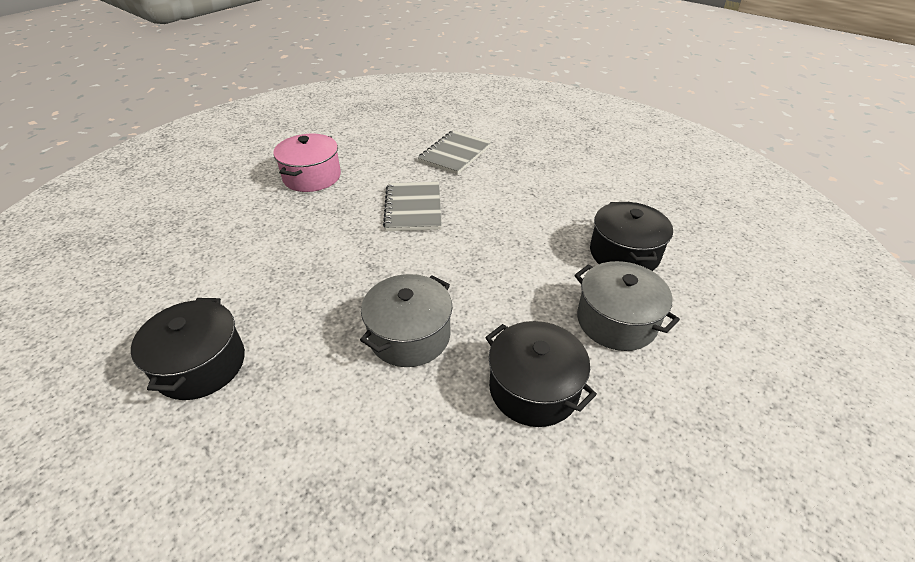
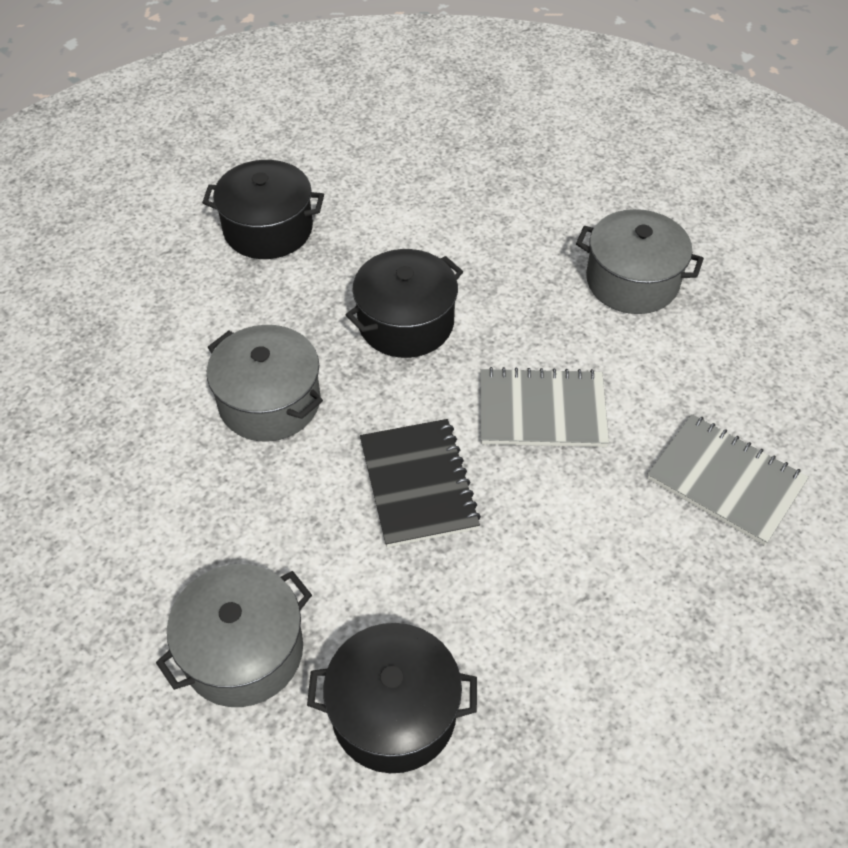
camera: 95 degrees right, 10 degrees up
pink pot [273,134,341,192] -> grey pot [576,209,704,314]
black pot [485,321,597,427] -> black pot moved to [346,249,463,358]
none -> black notebook [360,419,481,548]

